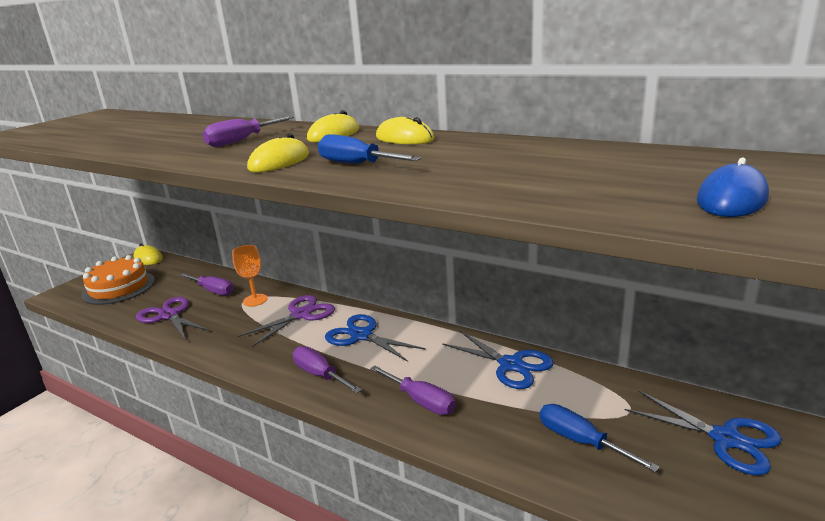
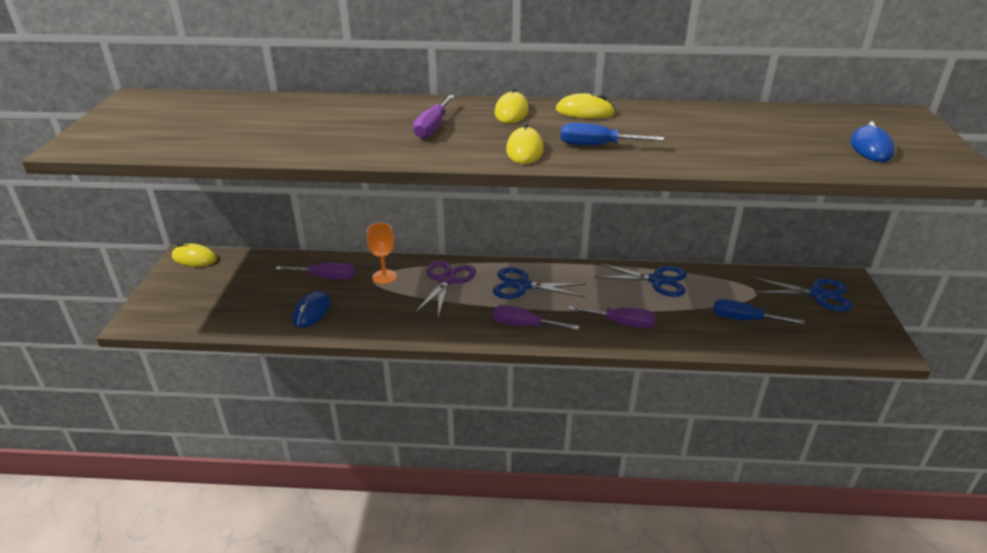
camera: 30 degrees left, 10 degrees up
orange cake [81,255,155,305] -> none
purple scissors [136,297,209,339] -> blue mouse [292,291,331,328]

